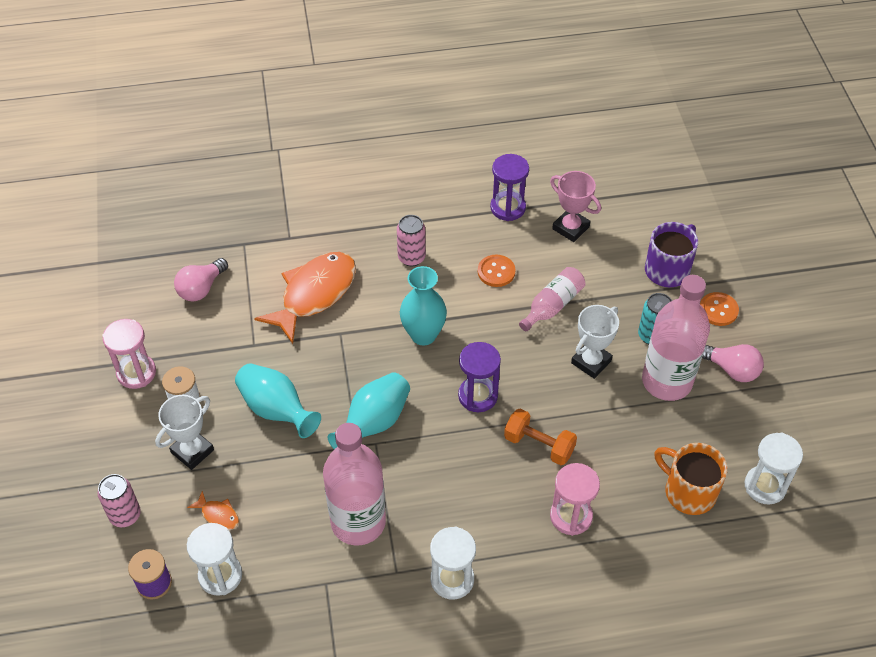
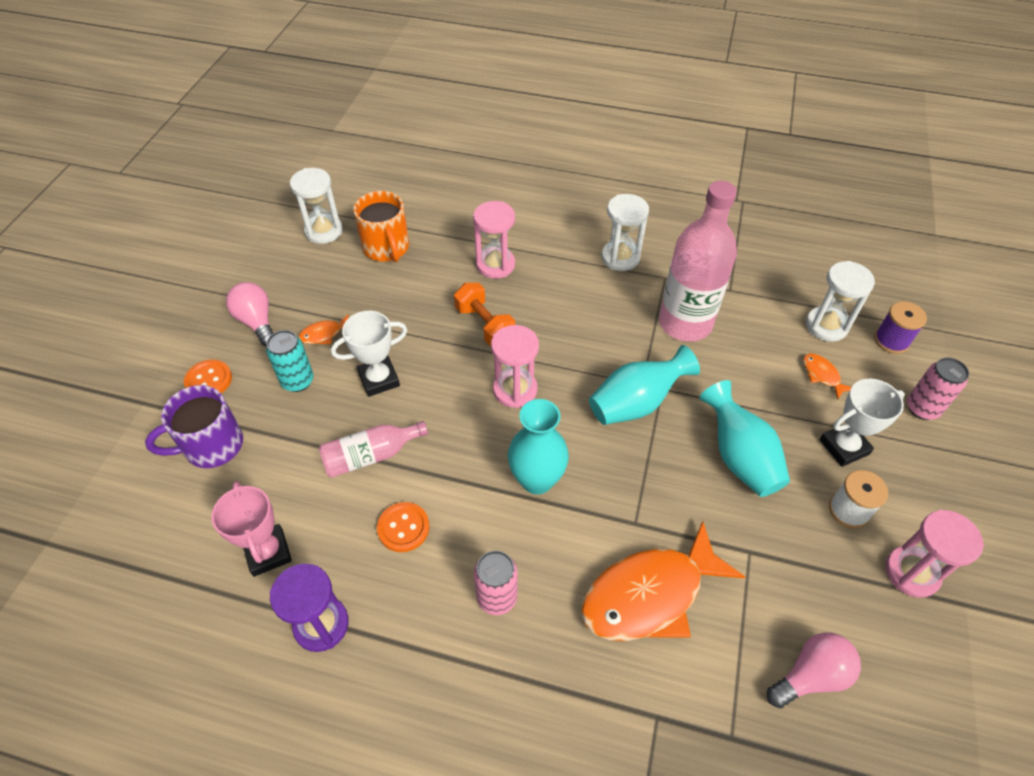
camera: 155 degrees left, 0 degrees up
purple hourglass [458,342,501,412] -> pink hourglass [491,325,539,408]
pink bottle [642,275,710,401] -> orange fish [298,314,348,344]

